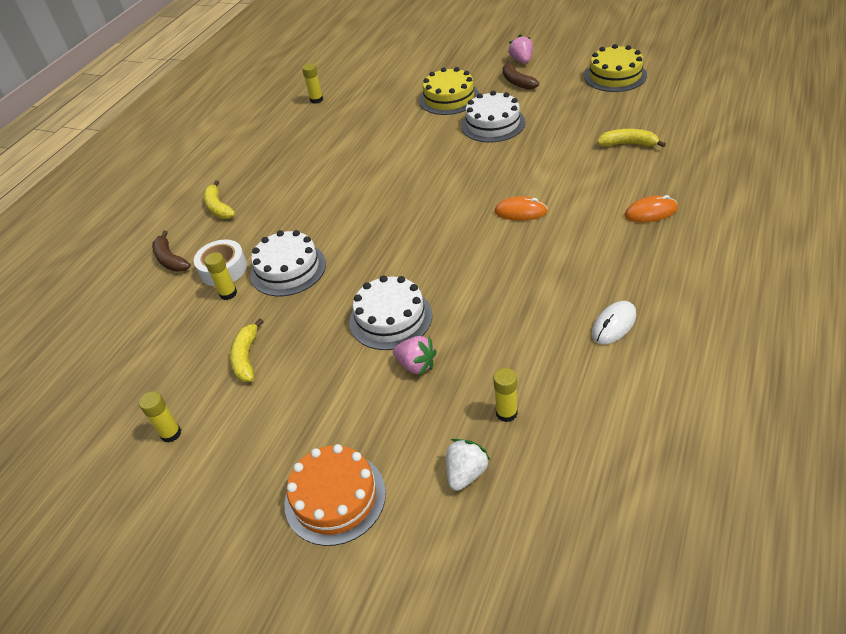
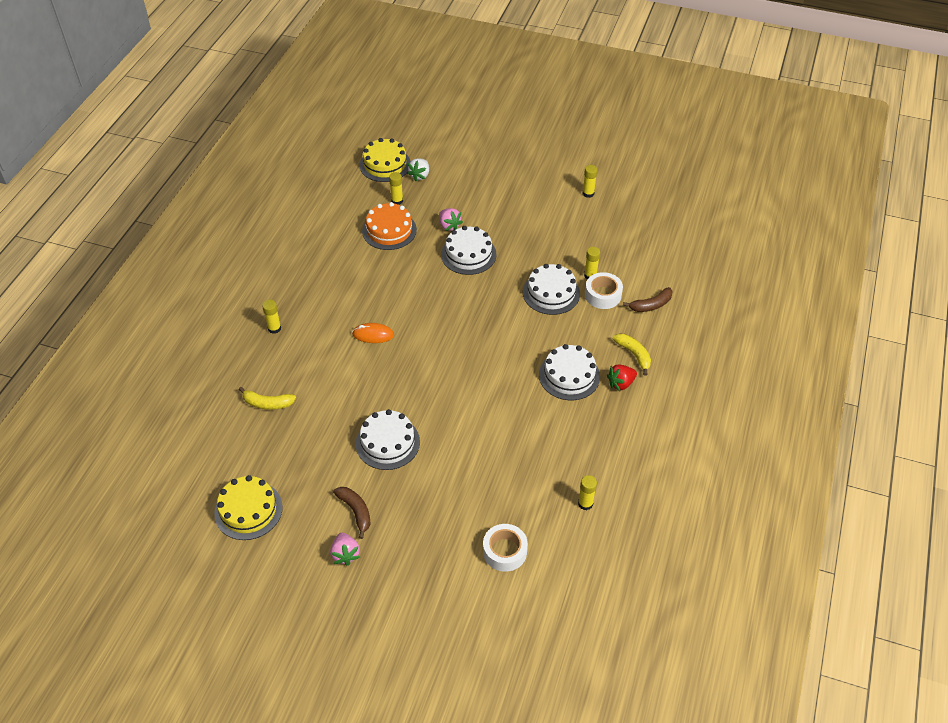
camera: 170 degrees right, 5 degrees up
brown banana [152,230,191,272] -> brown banana turned 105 degrees clockwise [623,287,673,312]
yellow banana [230,318,264,382] -> none
orange cake [285,444,386,546] -> orange cake moved to [362,202,417,250]
pink strawberry [393,336,437,375] -> pink strawberry turned 150 degrees counterclockwise [439,208,463,231]
yellow cake [419,67,479,115] -> yellow cake moved to [360,138,411,182]
white mouse [592,301,636,344] -> none
orange mouse [624,195,678,222] -> yellow glue stick [262,300,281,334]
none -> white tape [483,524,528,572]
none -> white cake [539,344,600,400]
none -> red strawberry [607,365,637,391]

